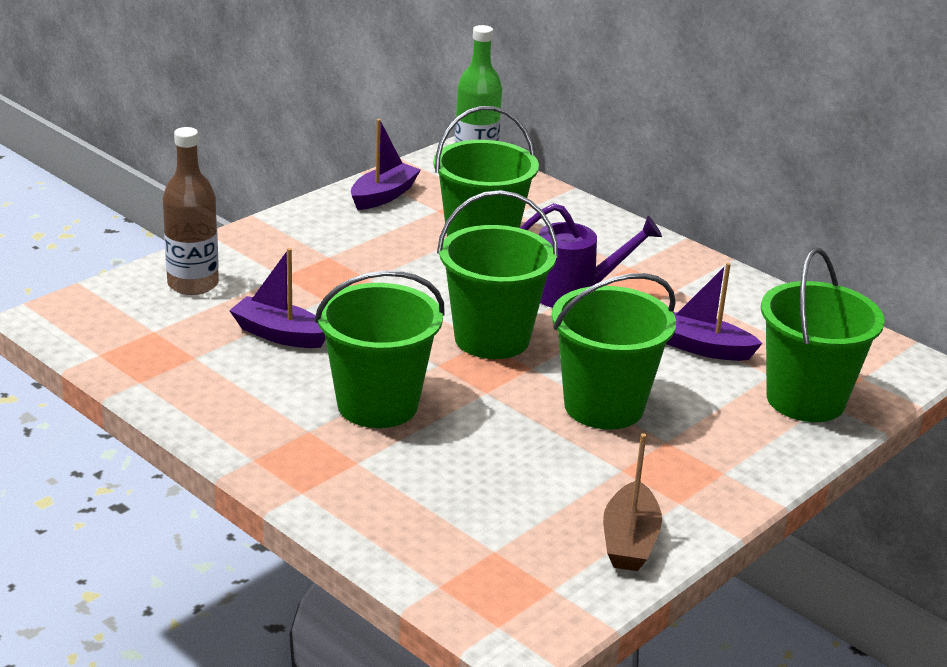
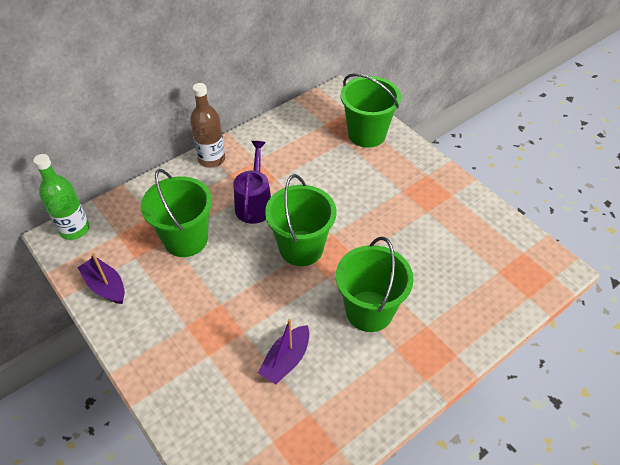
camera: 80 degrees left, 20 degrees up
brown bottle [163,127,219,295] -> brown bottle moved to [190,83,225,168]
green bucket [552,273,676,430] -> none
brown boat [603,433,662,571] -> none
purple boat [666,263,762,361] -> none

